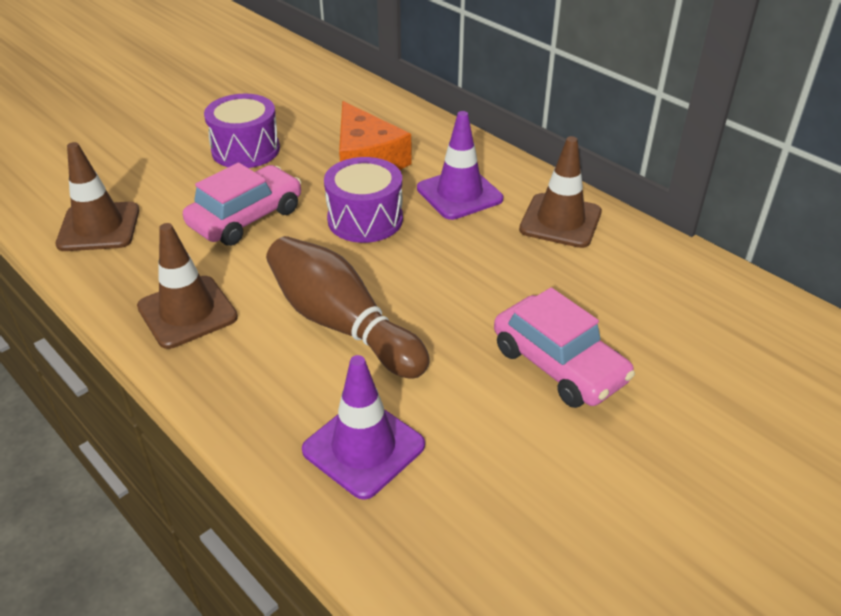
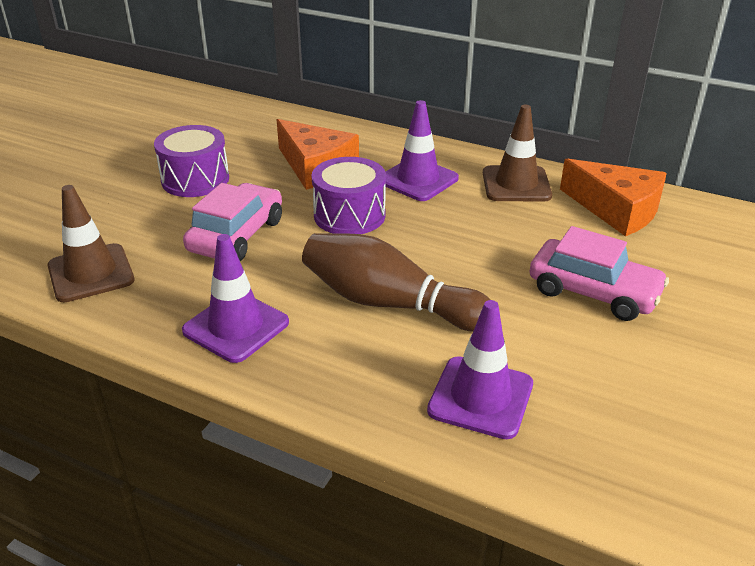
camera: 20 degrees left, 5 degrees down
brown traffic cone [137,223,238,349] -> purple traffic cone [182,234,289,363]
none -> orange cheese [560,158,667,236]

